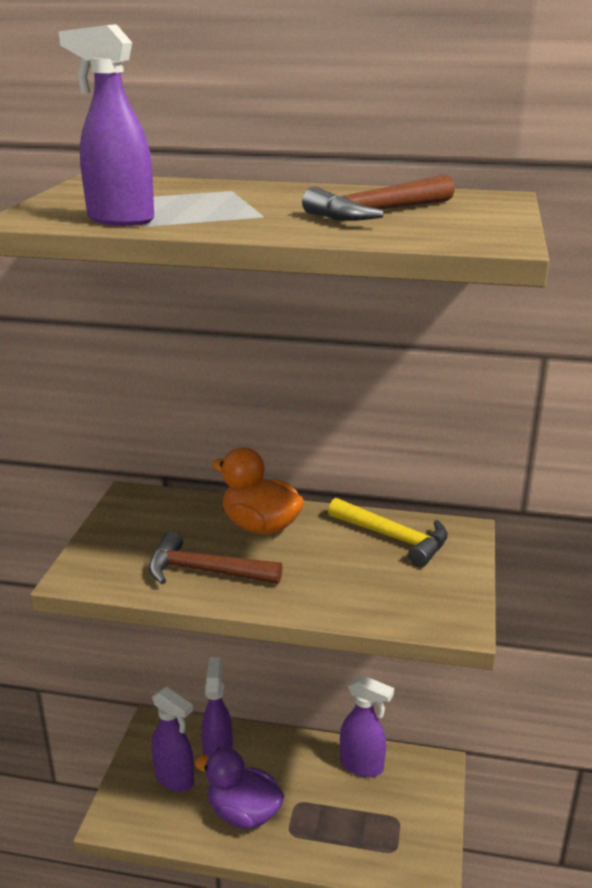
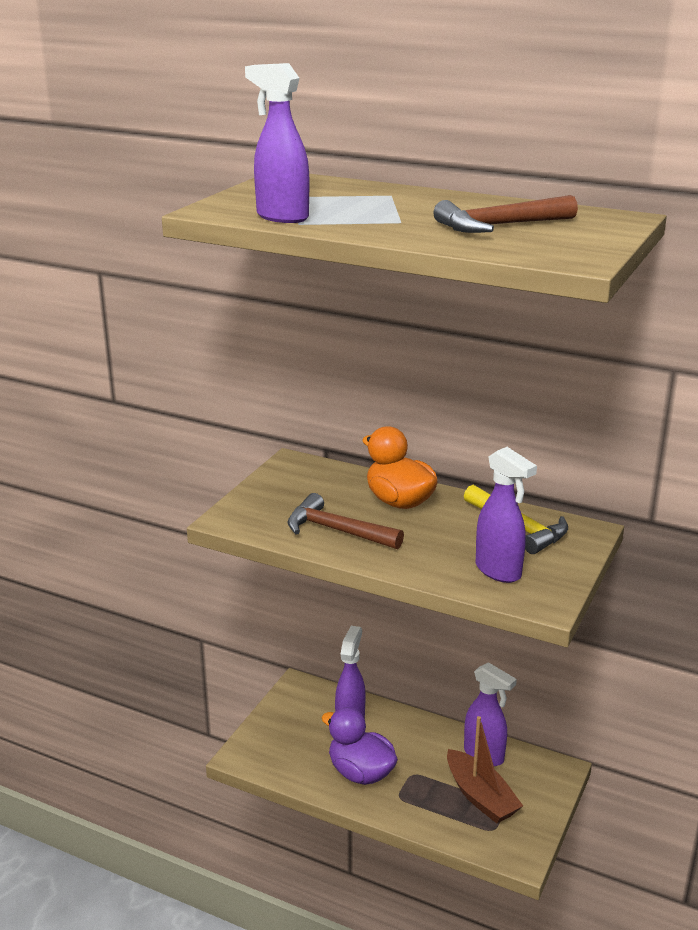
camera: 15 degrees right, 0 degrees up
purple spray bottle [152,687,194,792] -> purple spray bottle moved to [476,447,537,583]
none -> brown boat [447,716,523,823]

